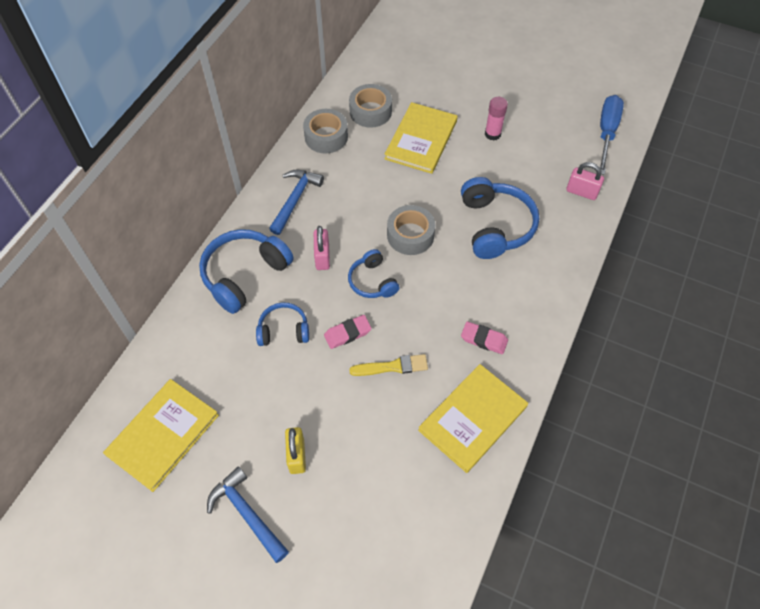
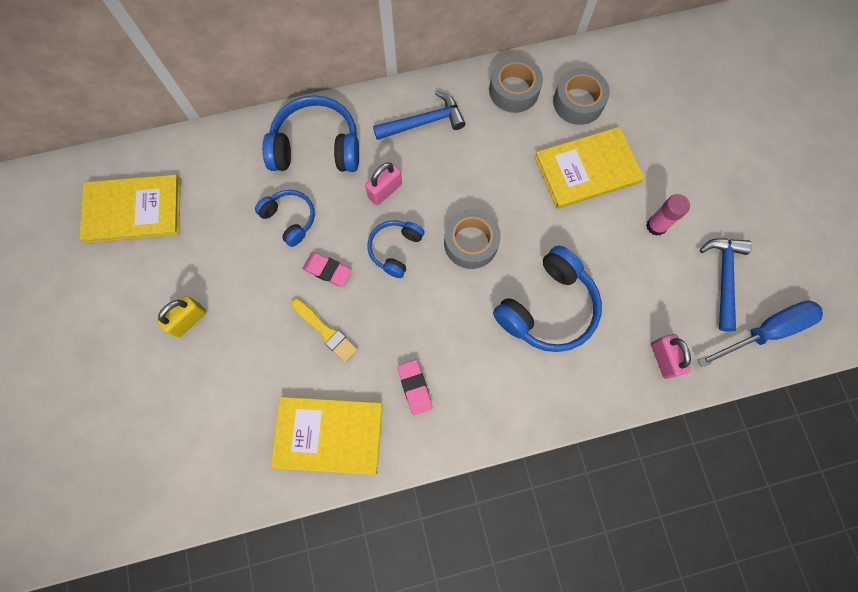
camera: 50 degrees right, 15 degrees up
blue hammer [207,466,289,563] -> blue hammer moved to [700,238,752,331]

